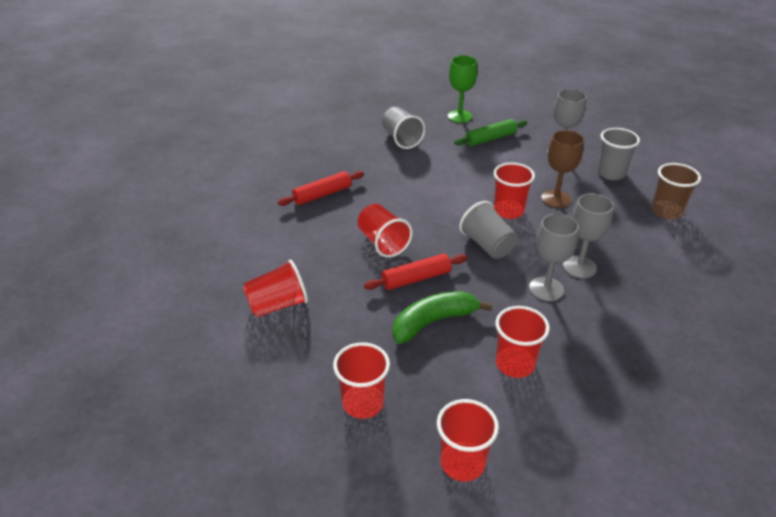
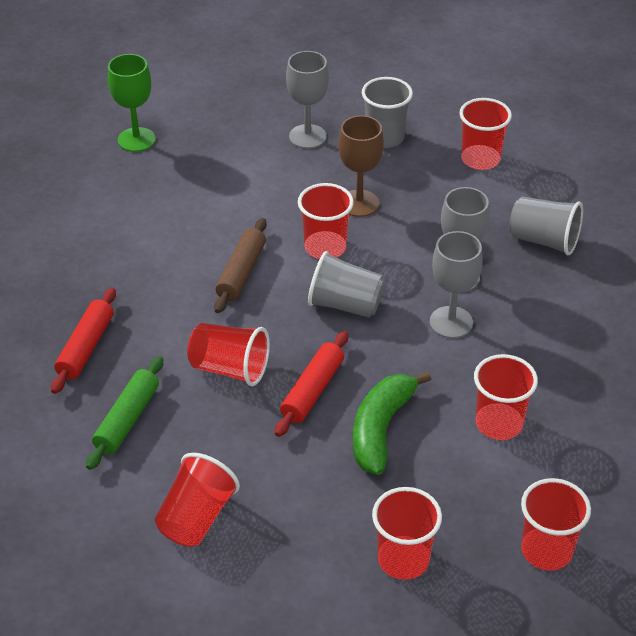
camera: 40 degrees left, 5 degrees up
grey cup [382,107,425,149] -> grey cup moved to [509,197,583,255]
green rolling pin [454,119,527,146] -> green rolling pin moved to [86,356,163,470]
brown cup [652,163,701,219] -> red cup [459,98,512,170]
none -> brown rolling pin [214,218,267,313]

